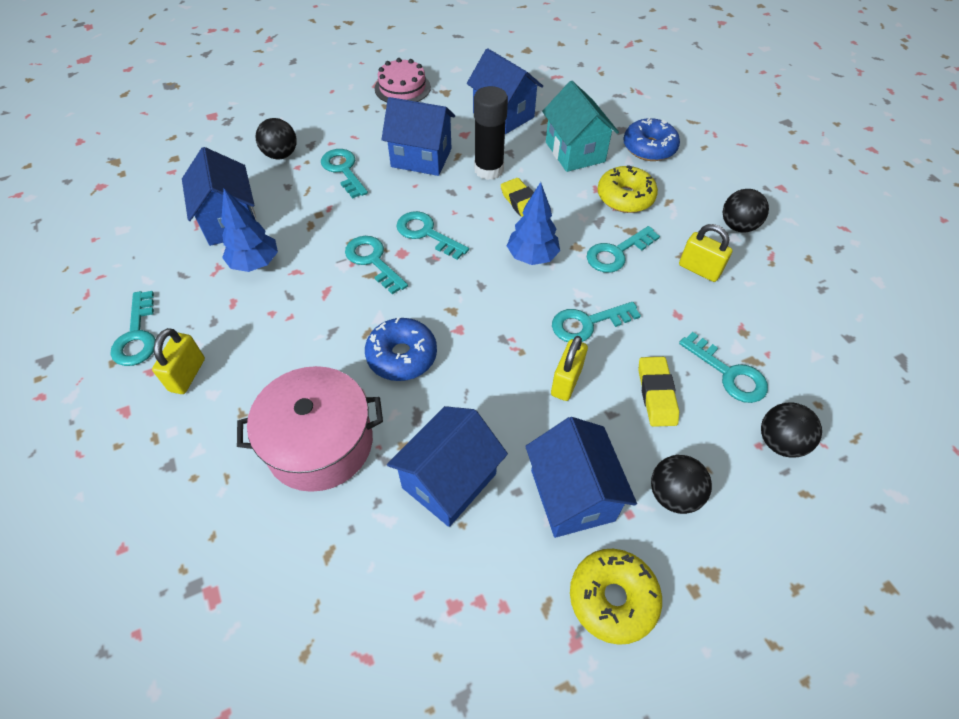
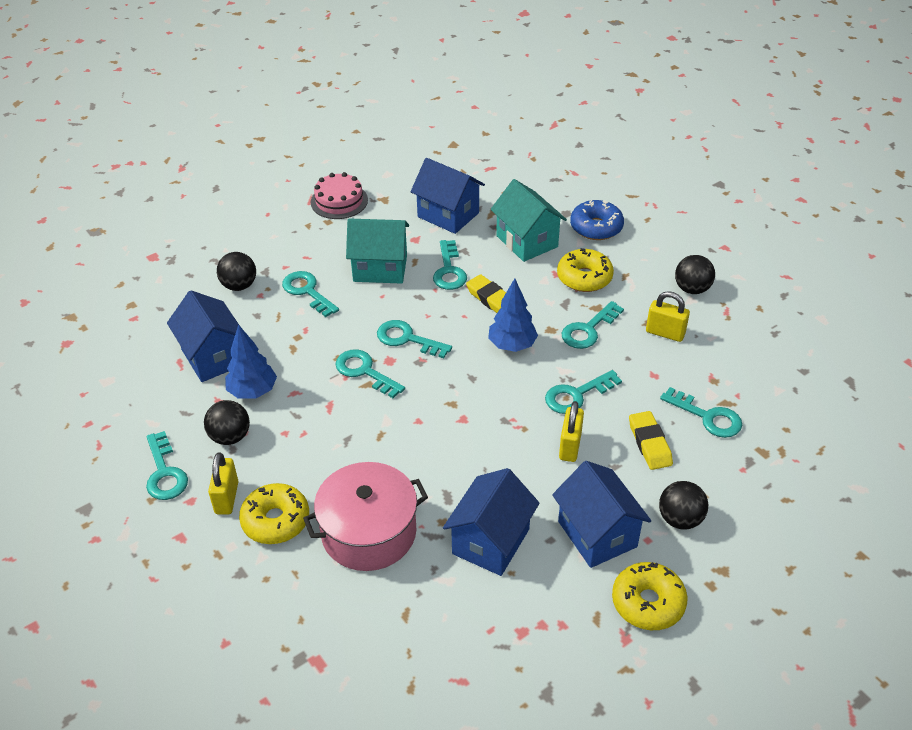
camera: 10 degrees left, 10 degrees down
blue donut [365,318,437,381] -> none
blue house [381,97,455,176] -> turquoise house [346,218,409,284]
black glue stick [474,86,508,180] -> turquoise key [433,240,467,290]
black ball [761,402,822,458] -> black ball moved to [204,400,250,445]
none -> yellow donut [239,483,309,544]

